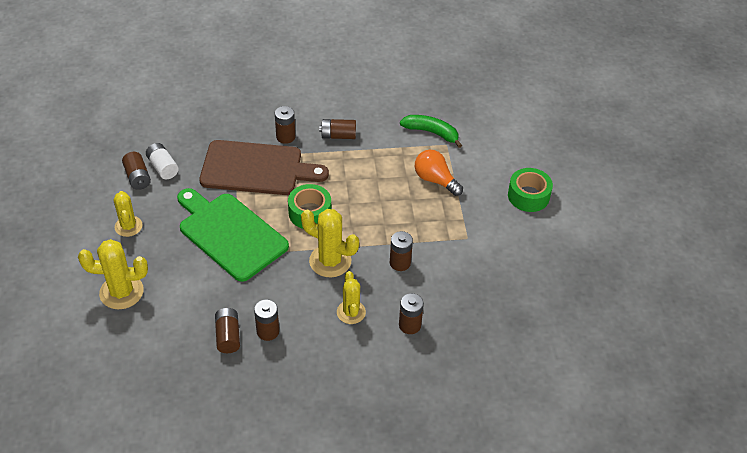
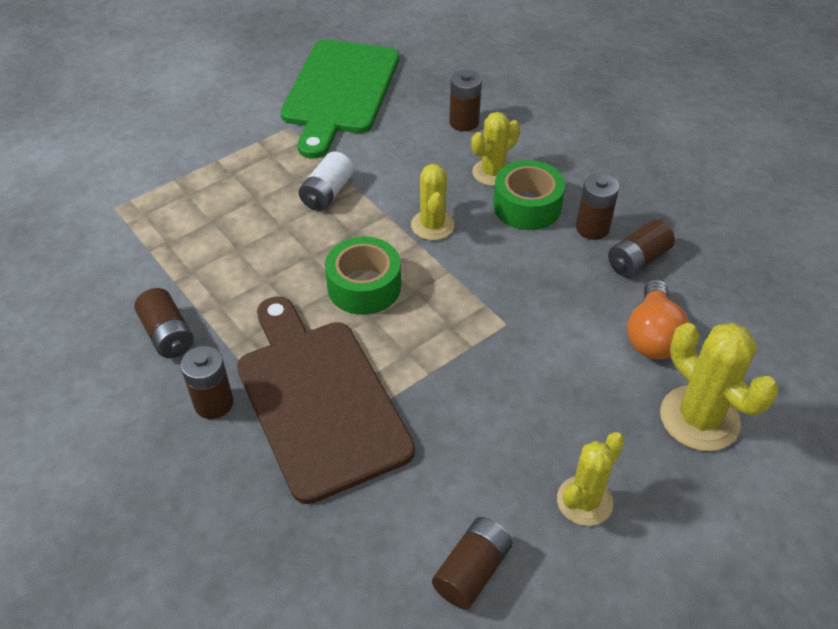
camera: 120 degrees left, 0 degrees up
white battery [146,143,179,179] -> white battery moved to [299,151,354,211]
green cutting board [177,188,289,282] -> green cutting board moved to [281,39,399,159]
yellow cactus [301,209,359,277] -> yellow cactus [411,164,455,240], size x0.67
brown battery [390,231,413,271] -> none
green banana [400,115,462,148] -> none
orange light bulb [415,150,463,196] -> orange light bulb moved to [627,279,689,359]
green tape [508,168,553,212] -> green tape moved to [493,160,565,230]

